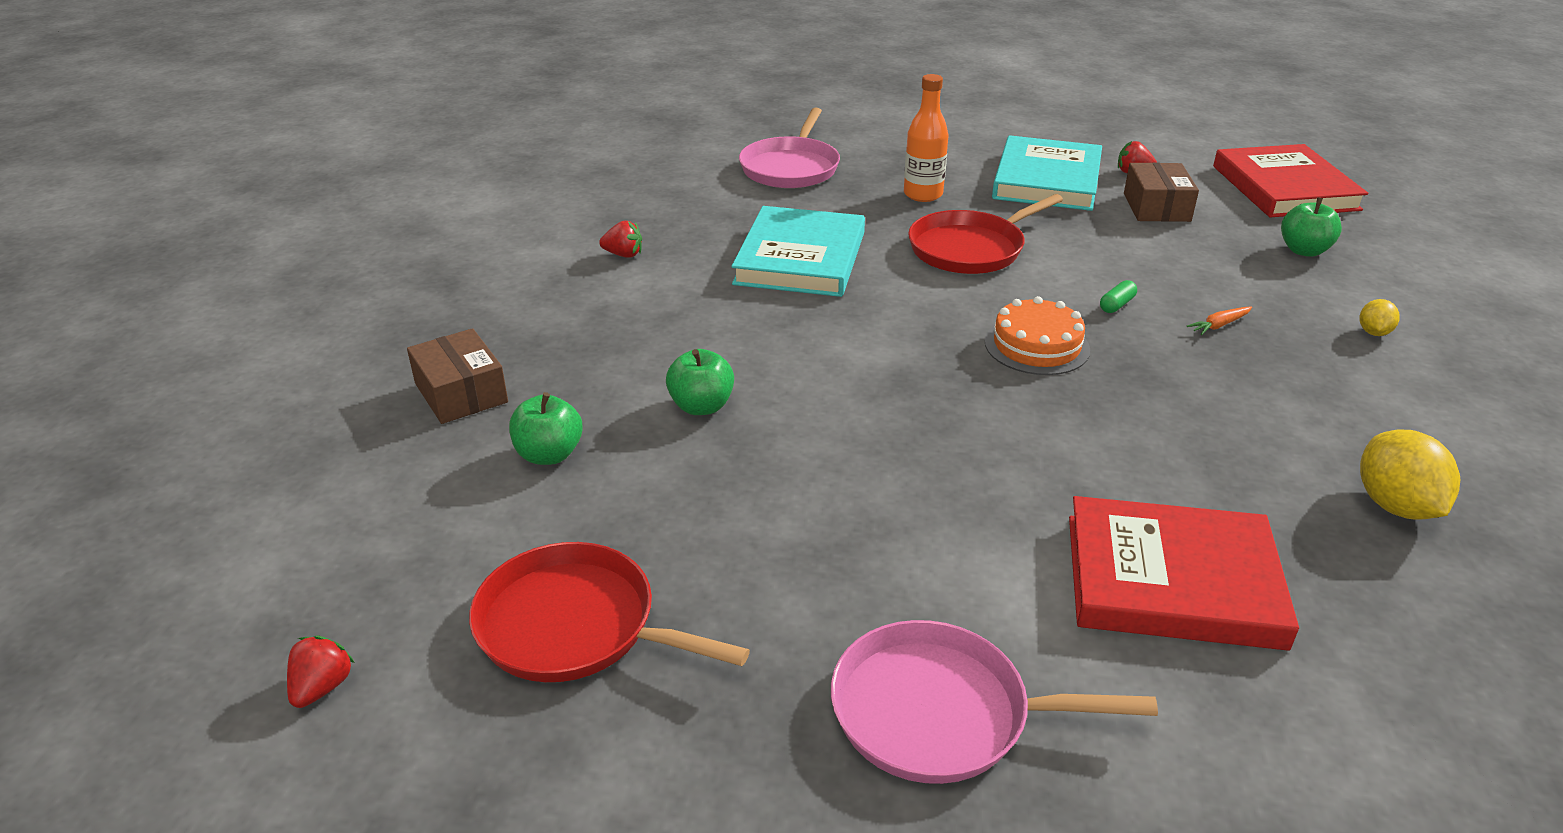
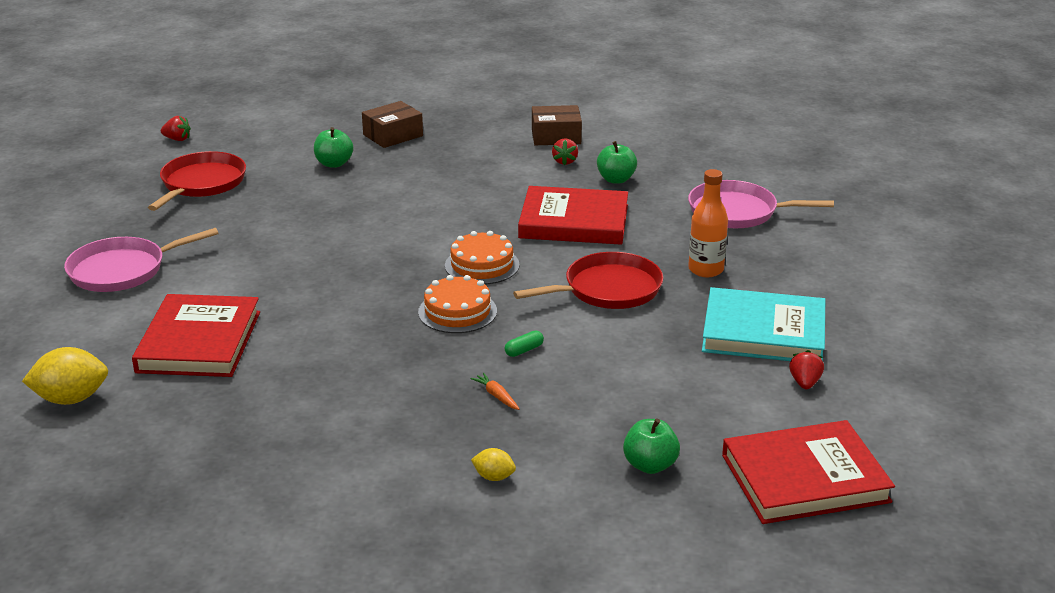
camera: 85 degrees right, 5 degrees down
green apple [666,349,734,415] -> green apple moved to [597,141,637,184]
turquoise book [731,206,865,297] -> red book [518,186,628,245]
pink pan [831,620,1158,784] -> pink pan turned 120 degrees counterclockwise [64,228,219,292]
red pan [908,194,1063,274] -> red pan turned 105 degrees clockwise [513,252,663,309]
green capsule [1100,280,1137,313] -> green capsule turned 75 degrees counterclockwise [505,331,544,357]
brown box [1124,162,1199,222] -> brown box moved to [532,105,582,145]
yellow lemon [1360,429,1460,519] -> yellow lemon moved to [22,347,108,405]
none -> orange cake [445,231,520,284]

